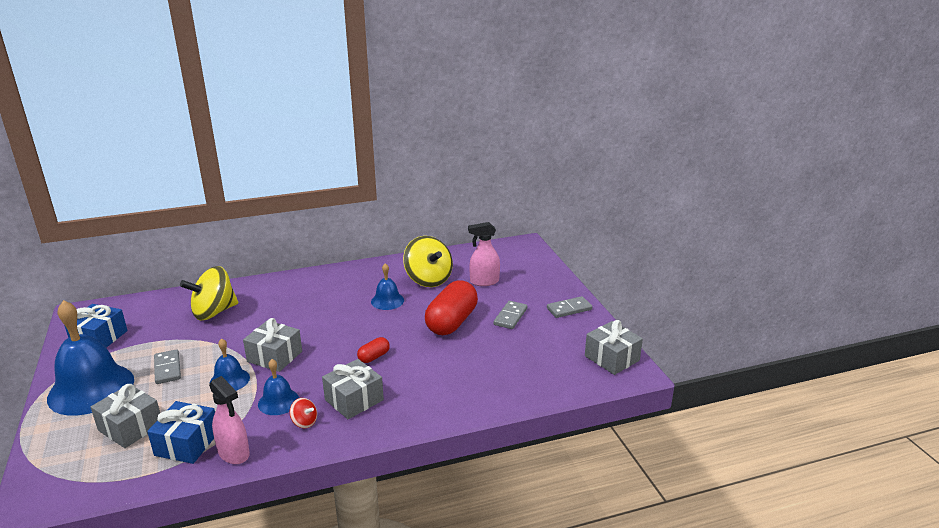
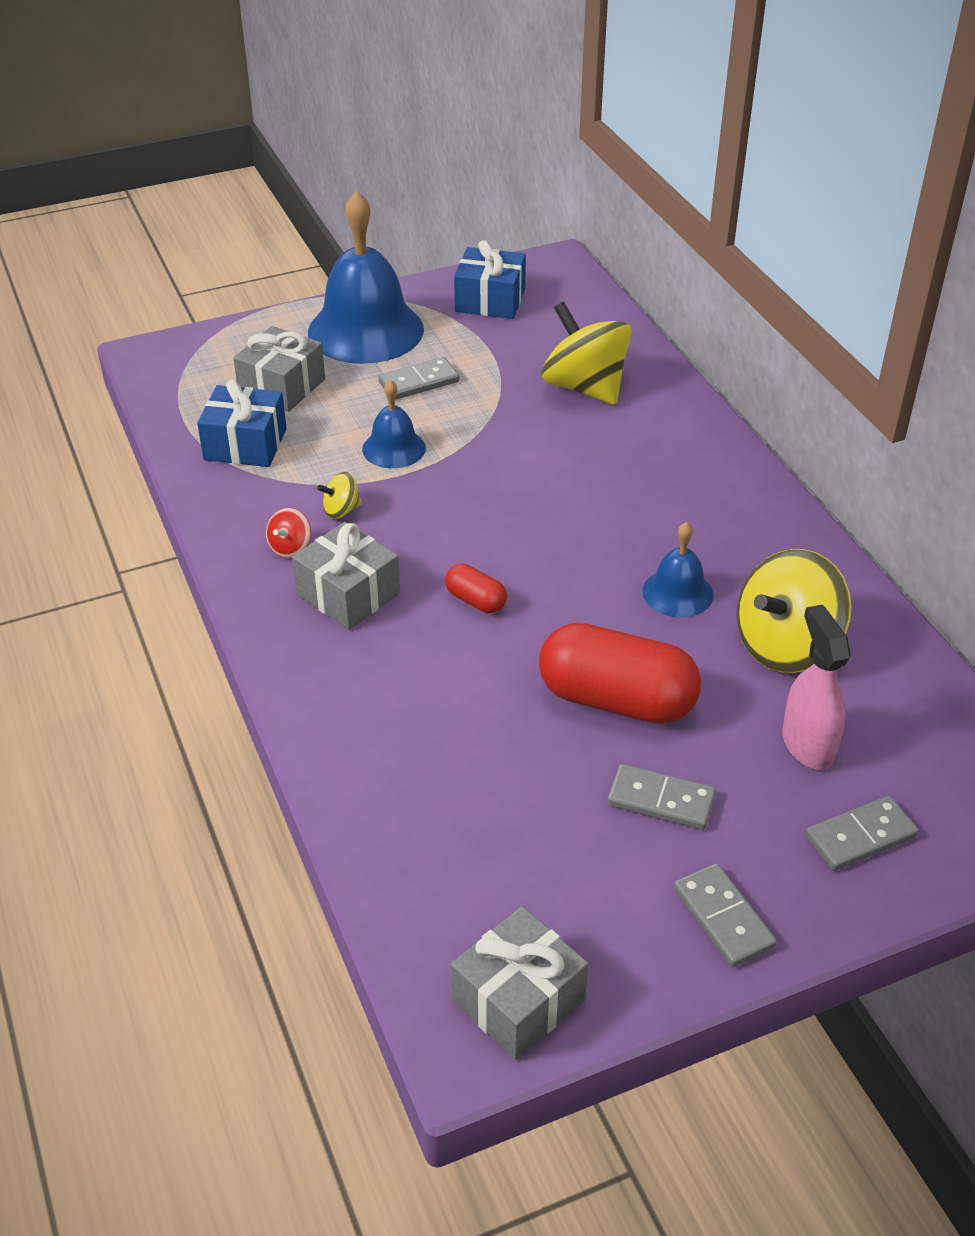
camera: 85 degrees right, 15 degrees up
pink spray bottle [209,376,250,464] -> none
grey gift [243,318,302,372] -> none
blue bell [258,359,299,415] -> yellow spinning top [317,472,362,519]
none -> grey domino [805,796,919,871]

